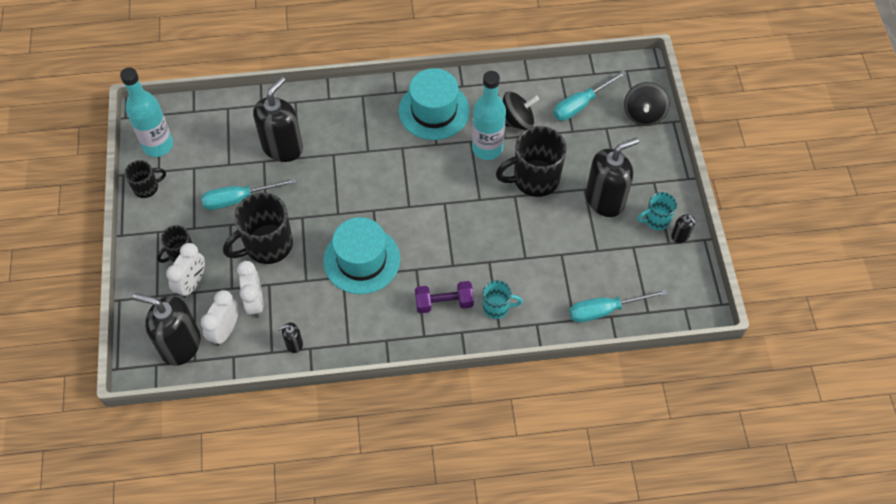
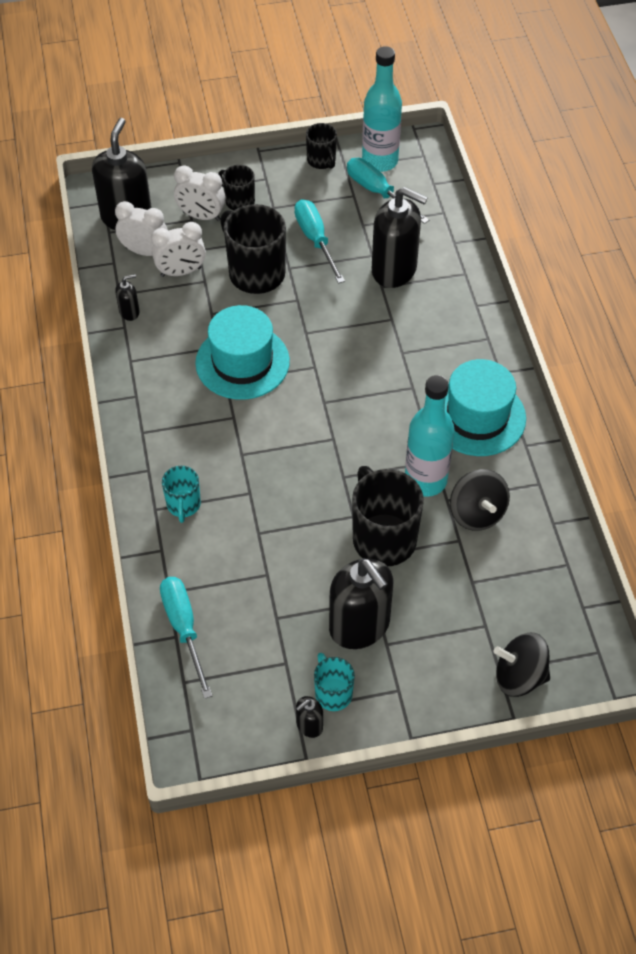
camera: 85 degrees right, 5 degrees down
black soap dispenser [278,323,303,353] -> black soap dispenser turned 90 degrees clockwise [115,274,140,321]
purple dumbbell [415,281,474,313] -> none
turquoise screwdriver [553,70,627,121] -> turquoise screwdriver moved to [347,158,429,224]

